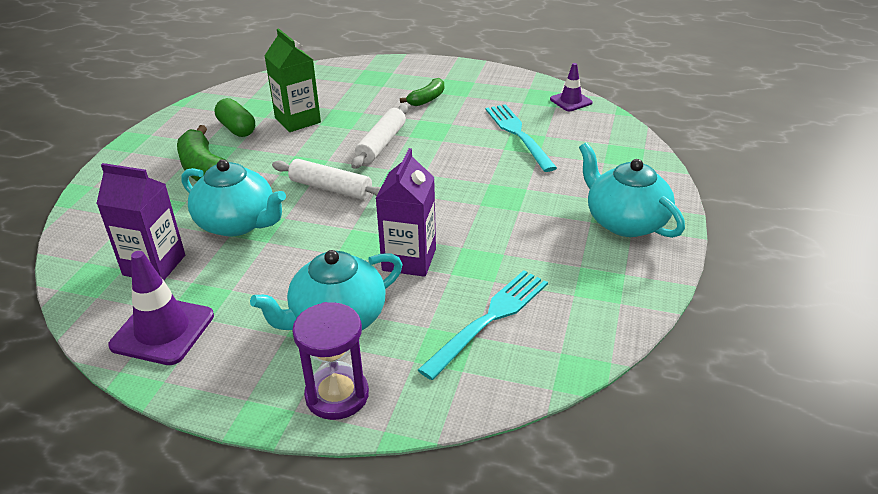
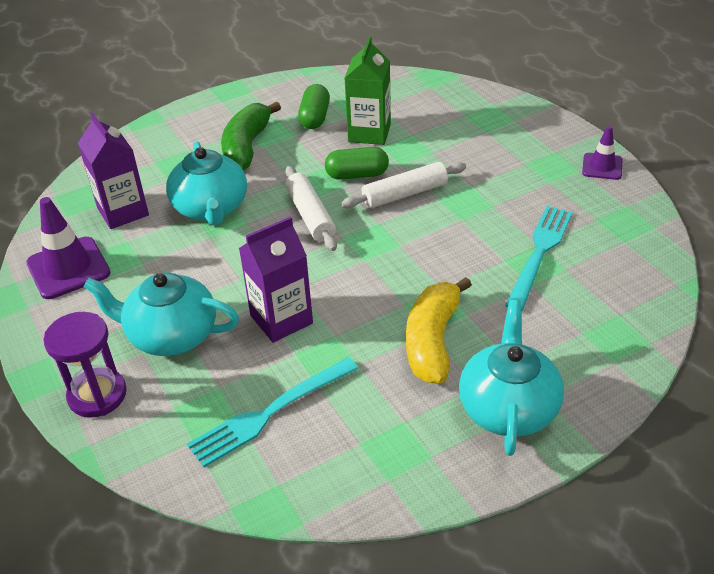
camera: 45 degrees right, 5 degrees up
green banana [400,78,444,106] -> none
turquoise fork [418,270,548,380] -> turquoise fork turned 150 degrees clockwise [187,357,358,467]
purple traffic cone [550,63,592,111] -> purple traffic cone moved to [582,126,622,180]
none -> green capsule [325,147,389,180]
none -> yellow banana [406,277,472,384]

